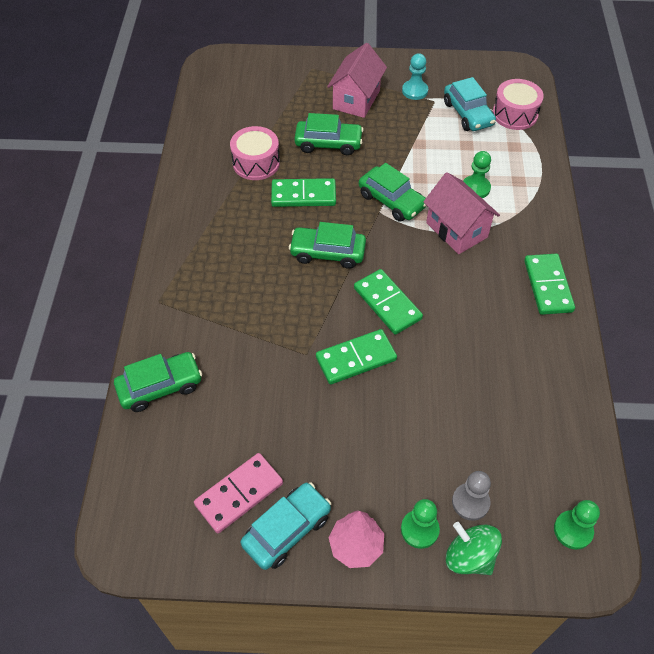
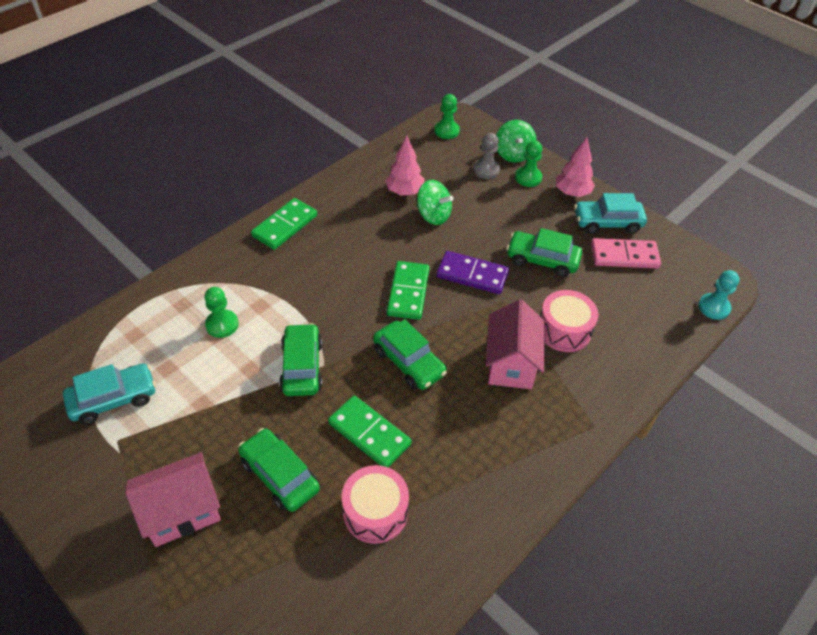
camera: 140 degrees left, 5 degrees down
green car [114,352,202,412] -> green car moved to [507,228,582,277]
green domino [316,329,397,385] -> purple domino [436,251,509,294]
turquoise pawn [402,53,428,100] -> turquoise pawn moved to [698,270,740,320]
pink house [423,172,500,254] -> pink house moved to [486,299,545,389]
turquoise car [444,77,496,131] -> turquoise car turned 45 degrees clockwise [63,363,156,425]
pink drum [493,79,544,130] -> pink drum moved to [540,290,598,352]
none -> pink tree [385,136,425,195]
none -> green spinning top [417,180,453,225]

